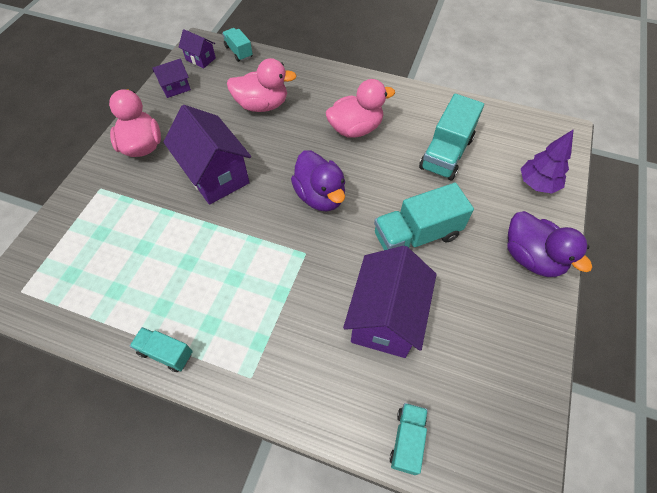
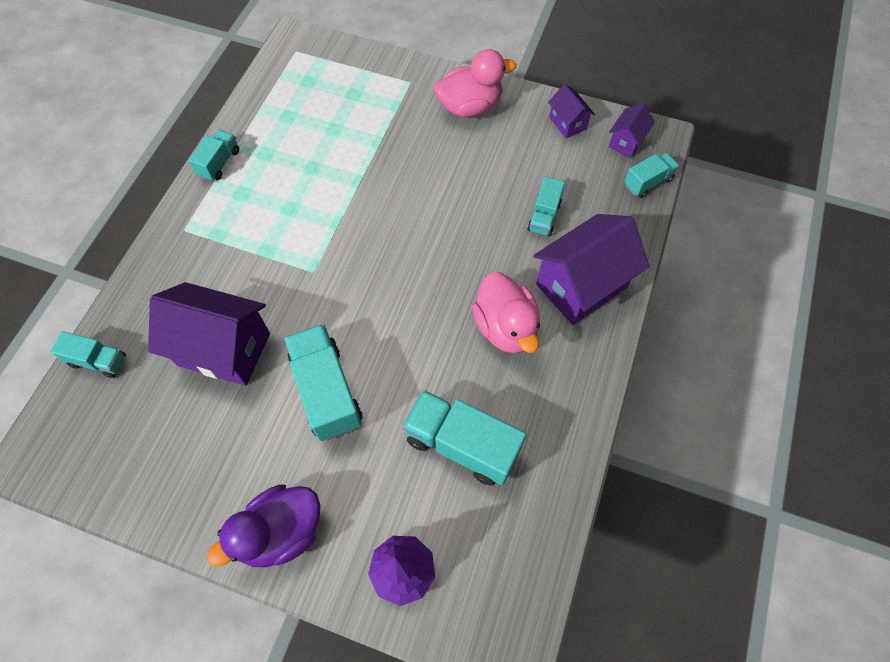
camera: 90 degrees right, 5 degrees up
purple house [163,105,251,205] -> purple house moved to [533,214,649,325]
pink duck [227,58,297,112] -> turquoise truck [527,177,565,237]
purple duck [291,150,345,211] -> none

